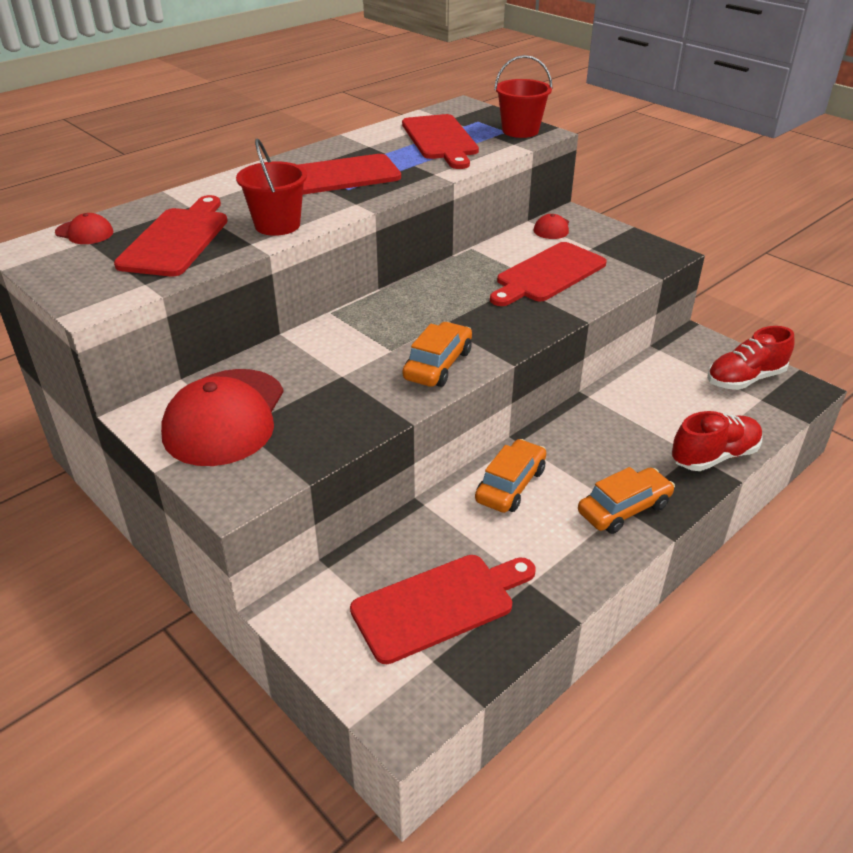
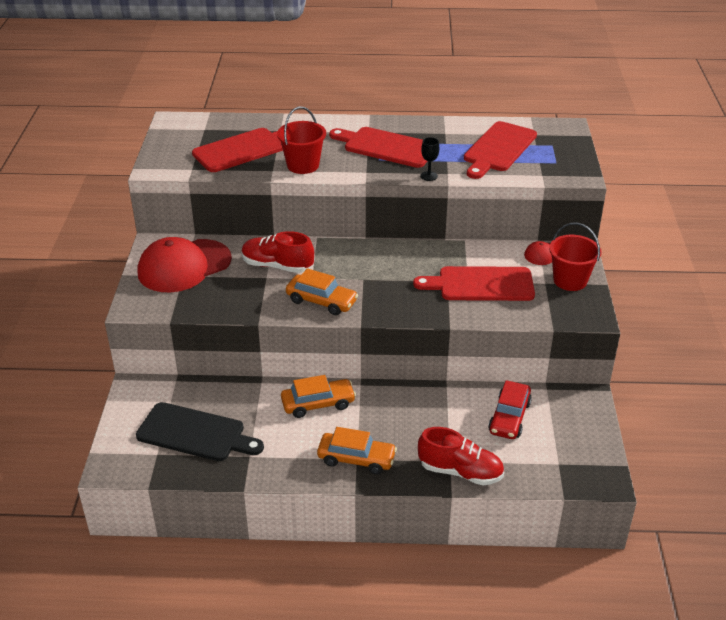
camera: 45 degrees right, 0 degrees up
red cap [55,213,113,244] -> none
red cutting board [350,555,536,664] -> black cutting board [136,402,264,461]
orange car [402,322,472,387] -> orange car turned 45 degrees clockwise [286,268,358,315]
red bucket [494,55,553,138] -> red bucket moved to [549,222,602,291]
red shoe [707,326,795,390] -> red shoe moved to [242,231,314,273]
none -> black goblet [420,137,439,181]
none -> red car [488,380,532,439]

